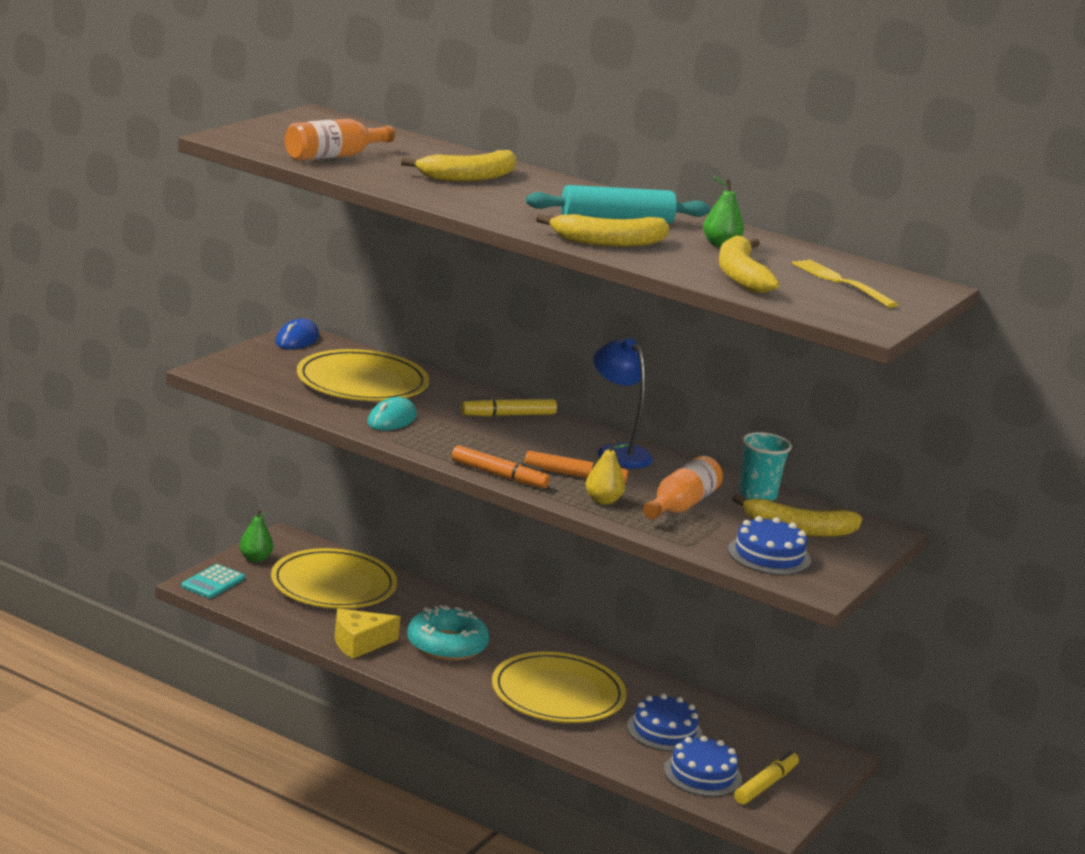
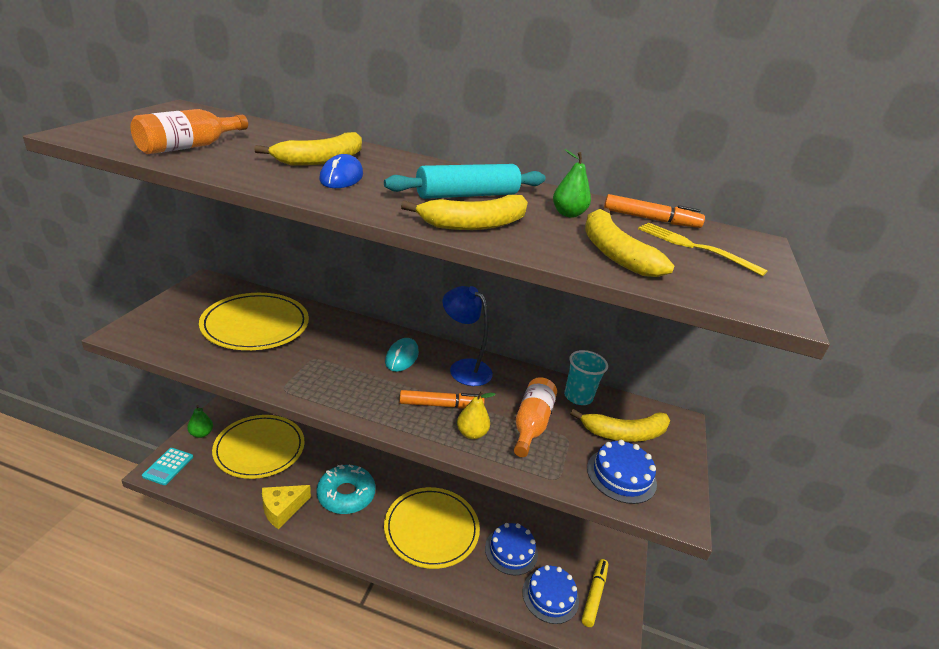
camera: 15 degrees left, 10 degrees up
blue mouse [275,319,319,349] -> blue mouse moved to [319,154,363,188]
turquoise mouse [367,397,417,430] -> turquoise mouse moved to [385,338,419,372]
orange marker [452,445,550,488] -> orange marker moved to [604,194,705,228]
yellow marker [461,397,557,417] -> none

